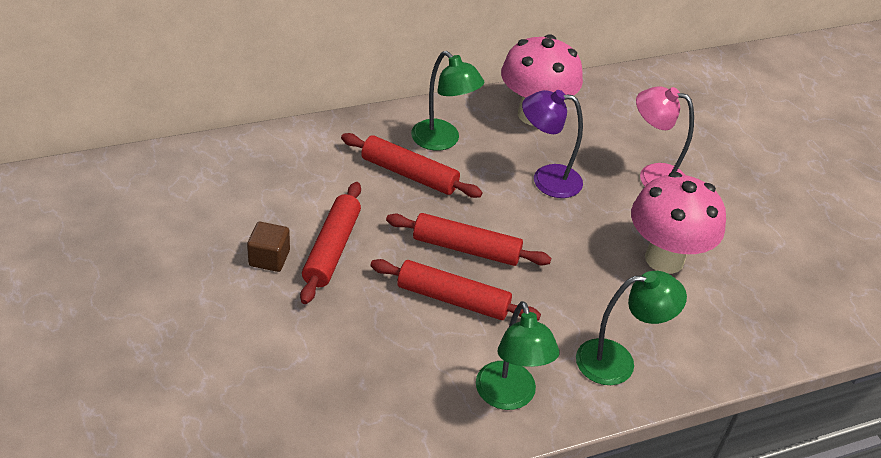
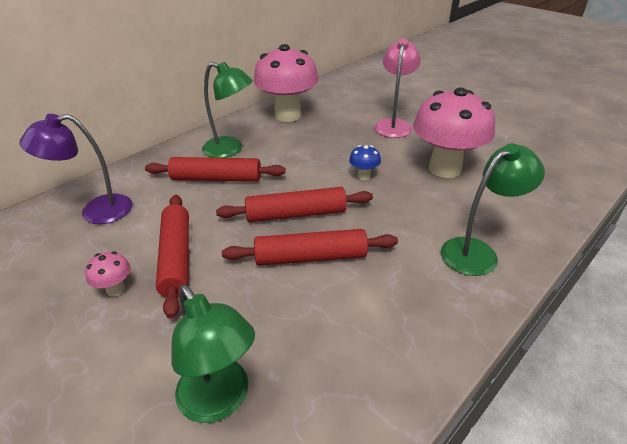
camera: 20 degrees left, 5 degrees down
brown cube [247,222,290,272] -> pink mushroom [85,251,131,296]
green lamp [476,301,559,410] -> green lamp moved to [171,285,255,423]
purple lamp [522,90,583,198] -> purple lamp moved to [19,114,133,224]
pink lamp [636,86,694,186] -> pink lamp turned 105 degrees clockwise [374,38,421,138]
none -> blue mushroom [349,145,381,180]

